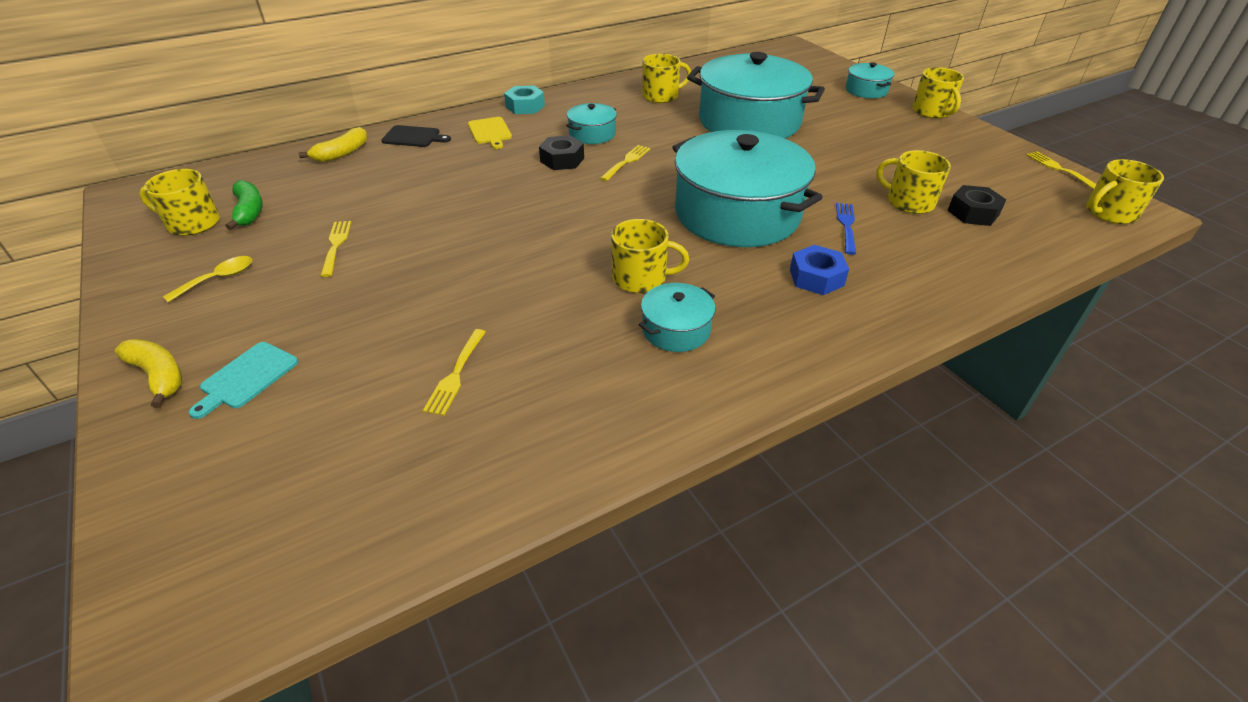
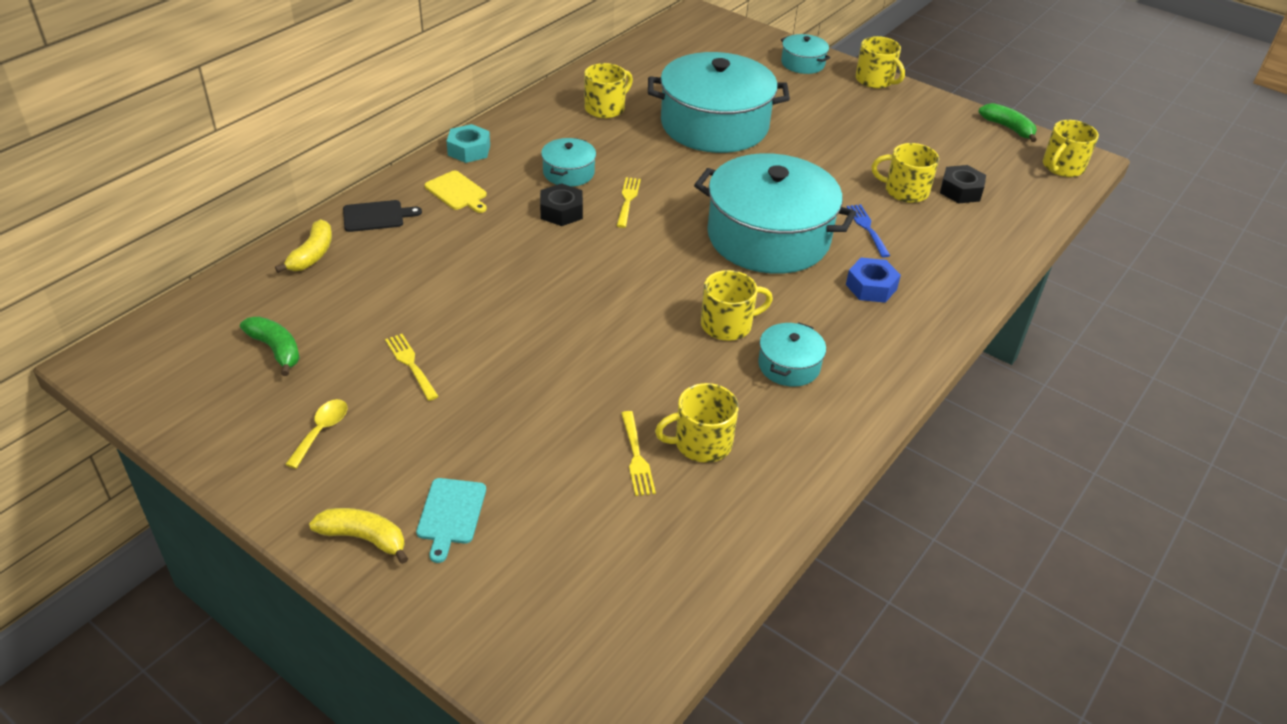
camera: 25 degrees left, 0 degrees up
yellow mug [139,169,220,236] -> yellow mug moved to [655,383,739,463]
yellow fork [1026,151,1096,190] -> green banana [979,103,1037,142]

